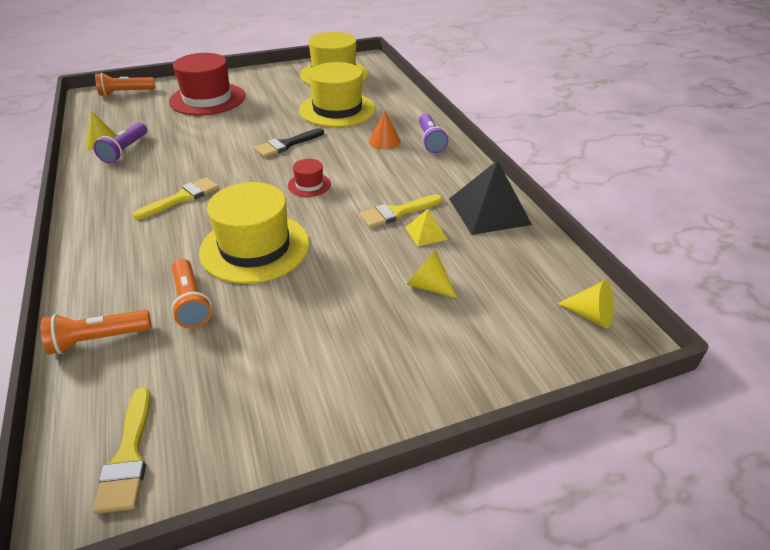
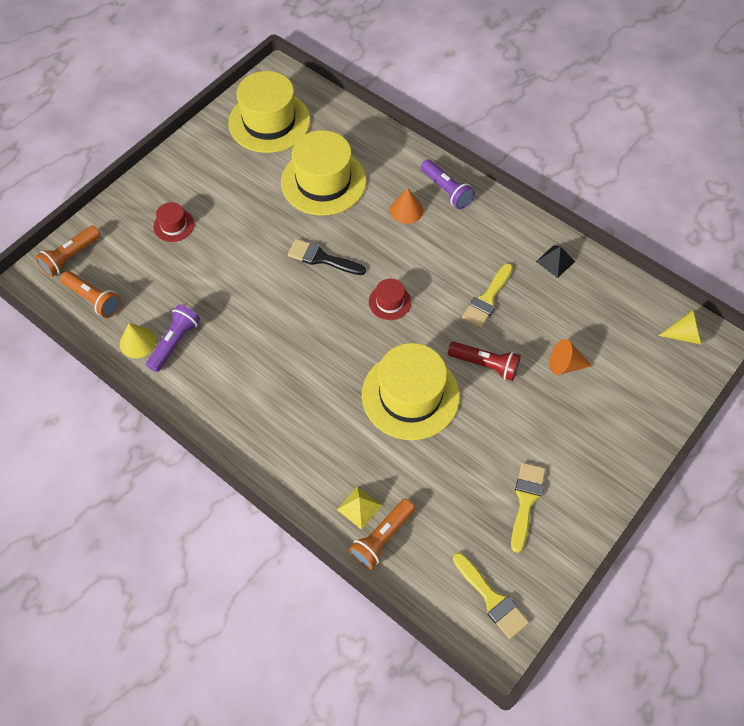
camera: 30 degrees left, 20 degrees up
purple flashlight [94,123,147,164] -> purple flashlight turned 135 degrees counterclockwise [146,305,200,372]
yellow brush [133,177,219,220] -> yellow brush moved to [511,462,546,553]
red hat [169,53,245,116] -> red hat [153,202,194,242], size x0.46
orange flashlight [171,259,212,328] -> orange flashlight moved to [60,271,121,318]
black brush [254,128,324,157] -> black brush turned 90 degrees clockwise [288,239,366,275]
yellow pyramid [405,209,448,247] -> yellow pyramid moved to [337,486,383,530]
yellow cone [406,250,457,298] -> orange cone [550,339,592,375]
black pyramid [449,160,532,235] -> black pyramid [536,245,575,278], size x0.49
none -> red flashlight [448,342,521,381]

